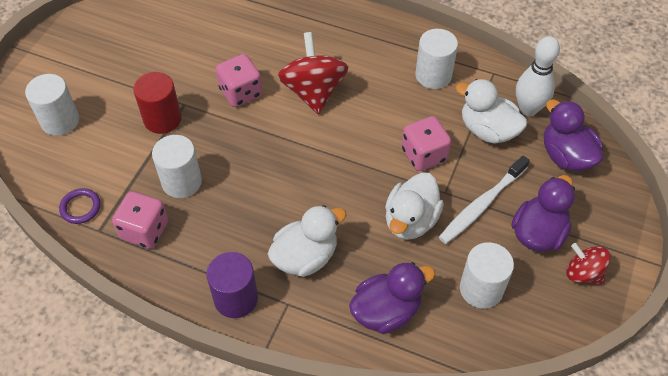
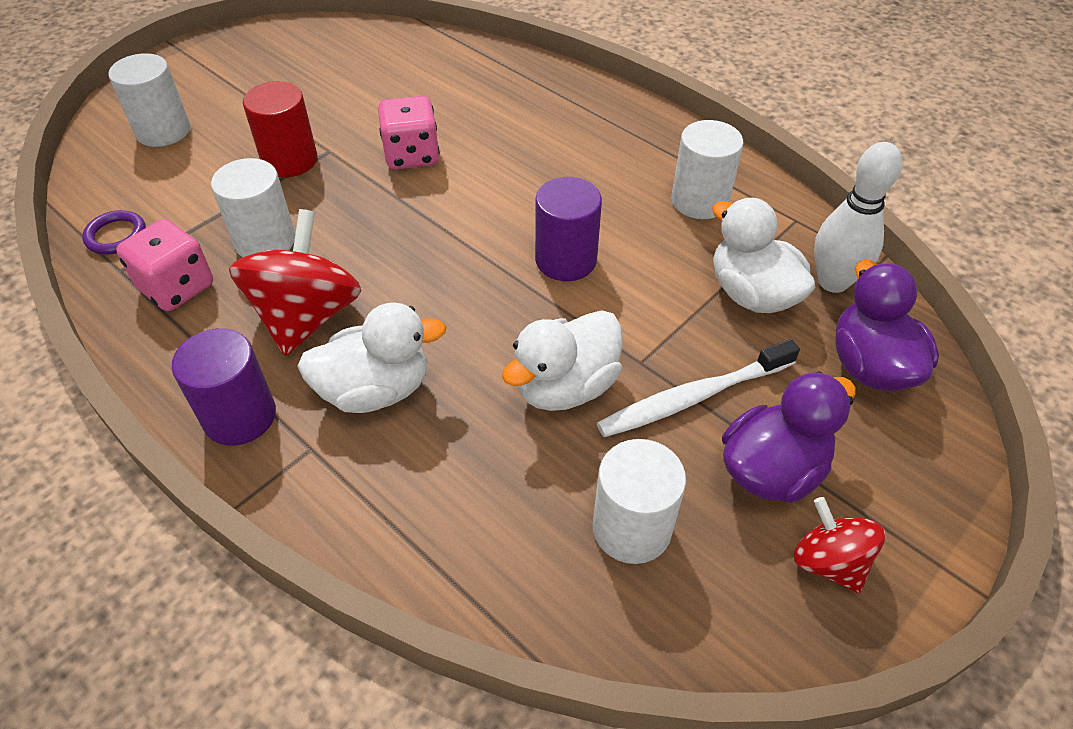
camera: 20 degrees right, 5 degrees down
red spinning top [278,32,348,115] -> red spinning top moved to [229,209,361,356]
purple duck [349,262,435,334] -> none
pink dice [402,116,451,171] -> none
none -> purple cylinder [535,177,602,281]

